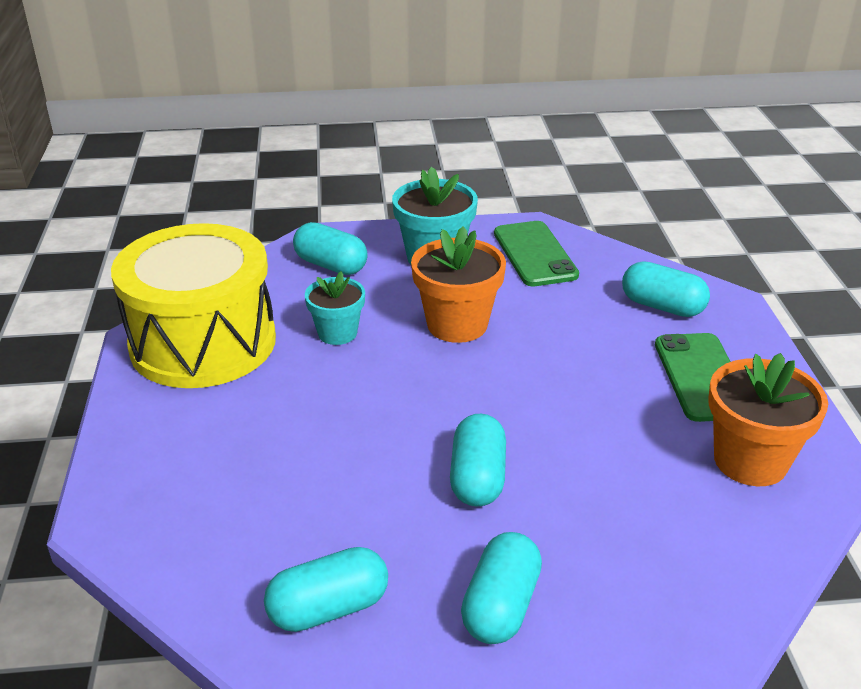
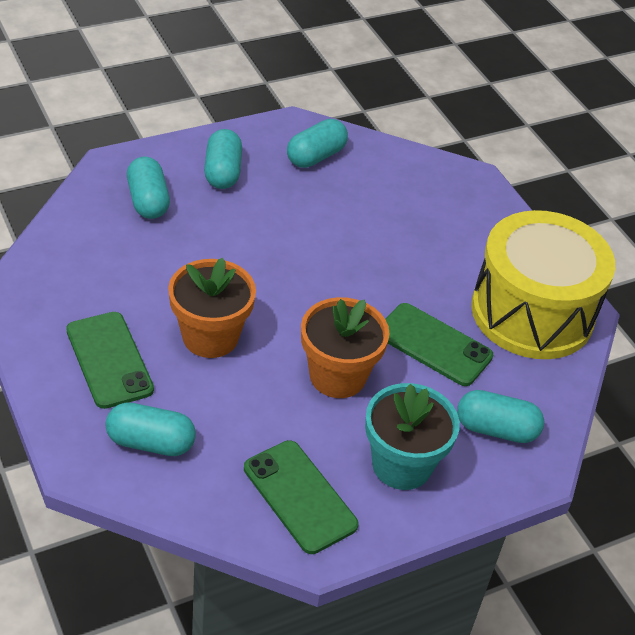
camera: 155 degrees right, 10 degrees up
turquoise flower pot [305,271,365,345] -> green phone [386,303,493,386]
turquoise capsule [450,414,506,506] -> turquoise capsule moved to [127,157,170,219]
orange flower pot [708,353,828,486] -> orange flower pot moved to [168,258,256,358]

